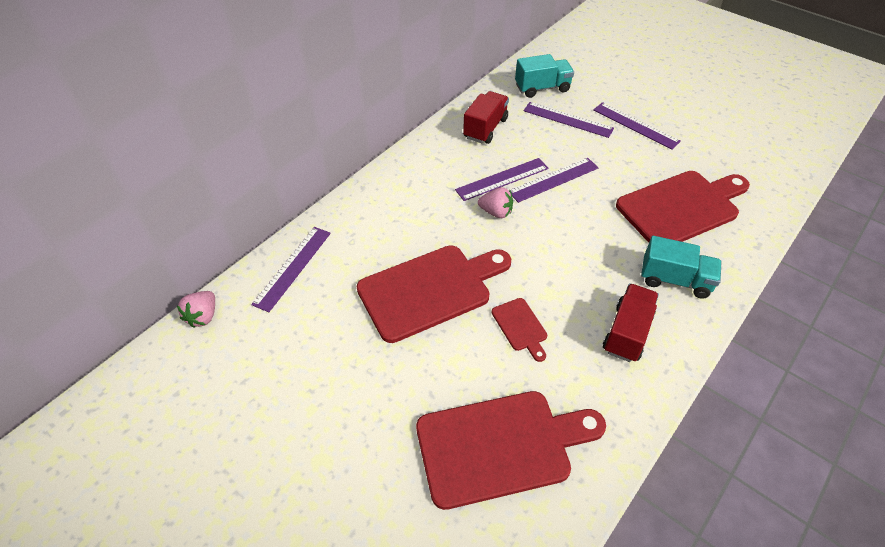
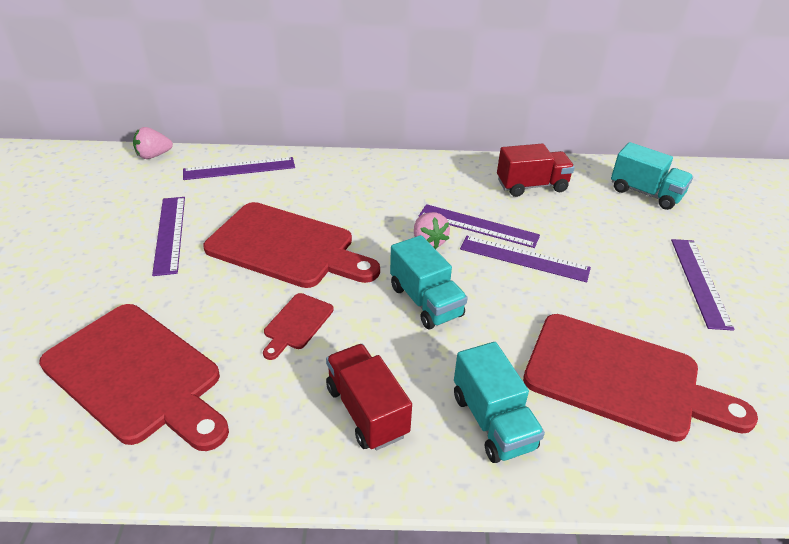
camera: 50 degrees right, 10 degrees down
purple ruler [524,102,614,138] -> purple ruler moved to [152,197,185,276]
red truck [603,284,659,362] -> red truck turned 105 degrees counterclockwise [326,344,412,450]
none -> turquoise truck [390,235,467,329]

